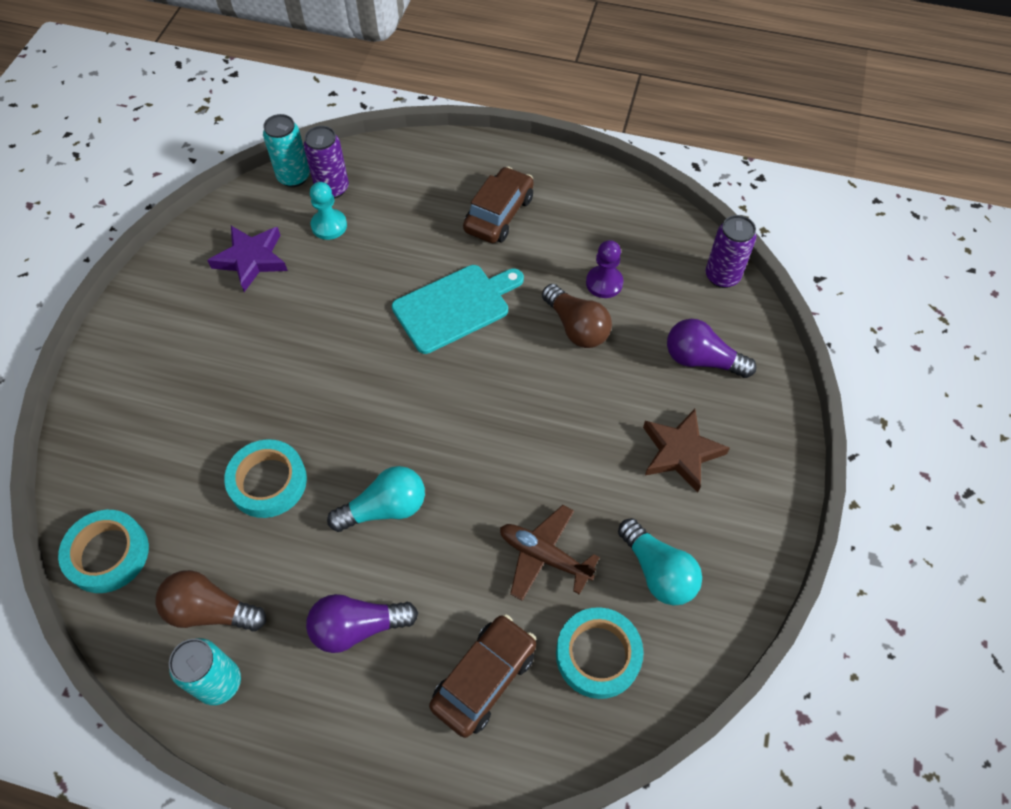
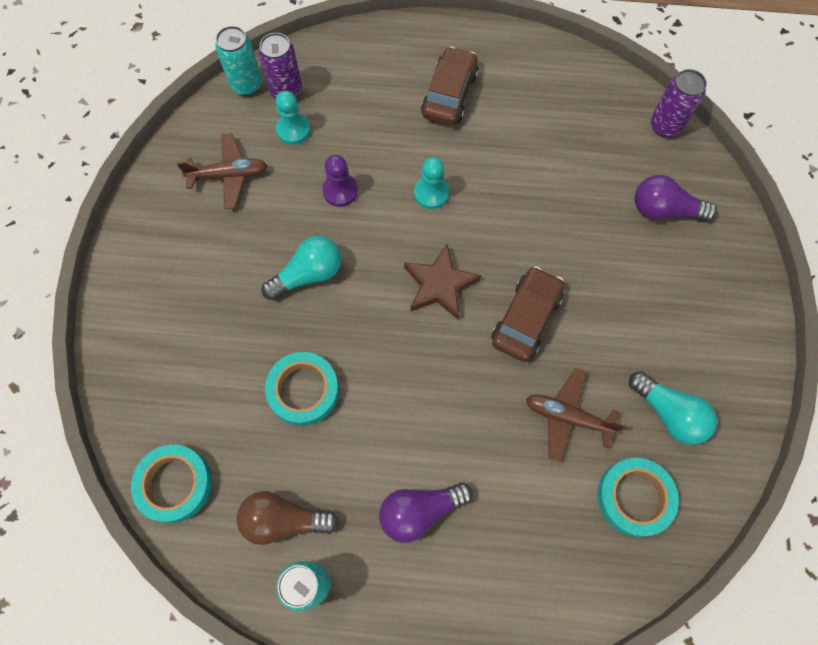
camera: 10 degrees left, 10 degrees up
purple star [207,226,288,292] -> brown plane [177,133,268,209]
turquoise light bulb [327,466,425,532] -> turquoise light bulb moved to [262,236,341,300]
turquoise cutting board [392,265,524,354] -> turquoise pawn [414,157,449,209]
brown car [429,614,537,738] -> brown car moved to [492,266,564,362]
brown light bulb [542,284,612,348] -> none
purple pawn [586,240,624,298] -> purple pawn moved to [322,155,358,207]
brown star [643,409,730,493] -> brown star moved to [404,244,481,319]

